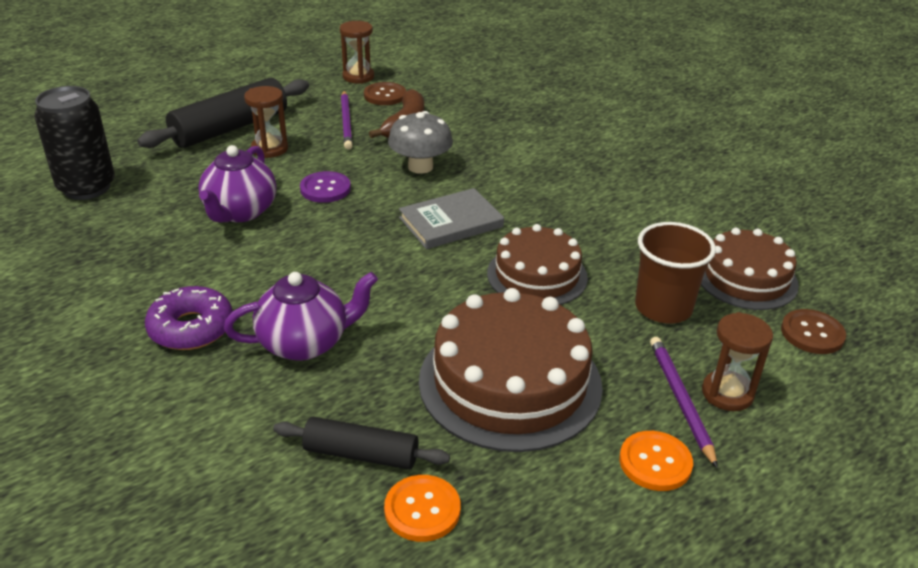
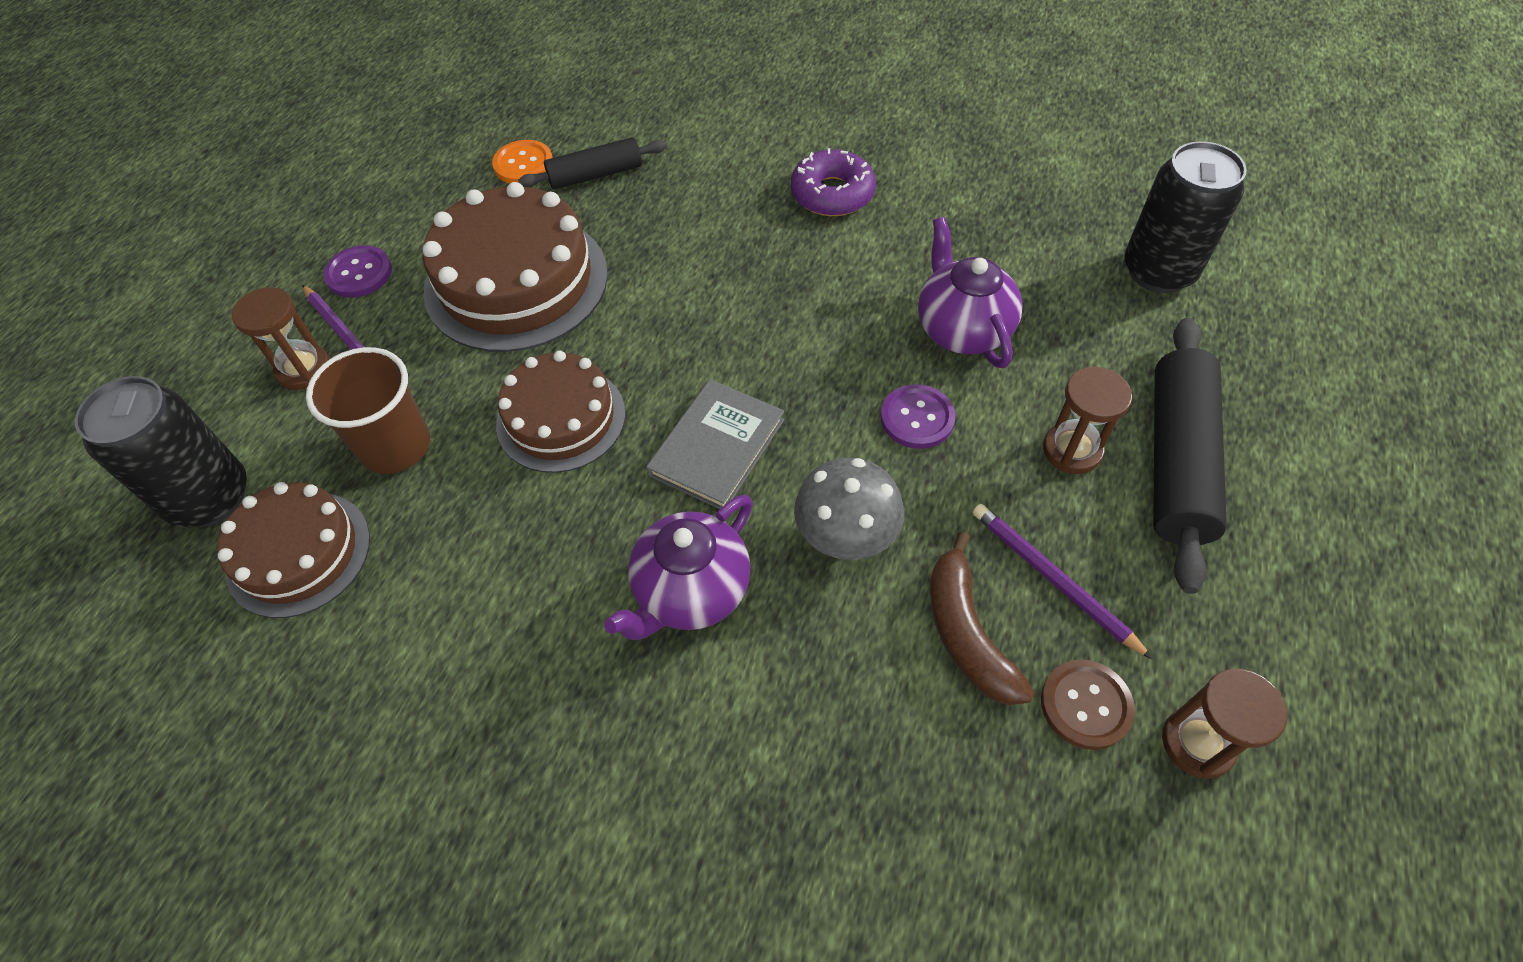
camera: 150 degrees right, 20 degrees up
purple teapot [224,272,378,361] -> purple teapot moved to [604,495,753,640]
orange button [619,431,693,491] -> purple button [323,245,392,298]
brown button [781,309,846,354] -> black can [75,376,247,527]

